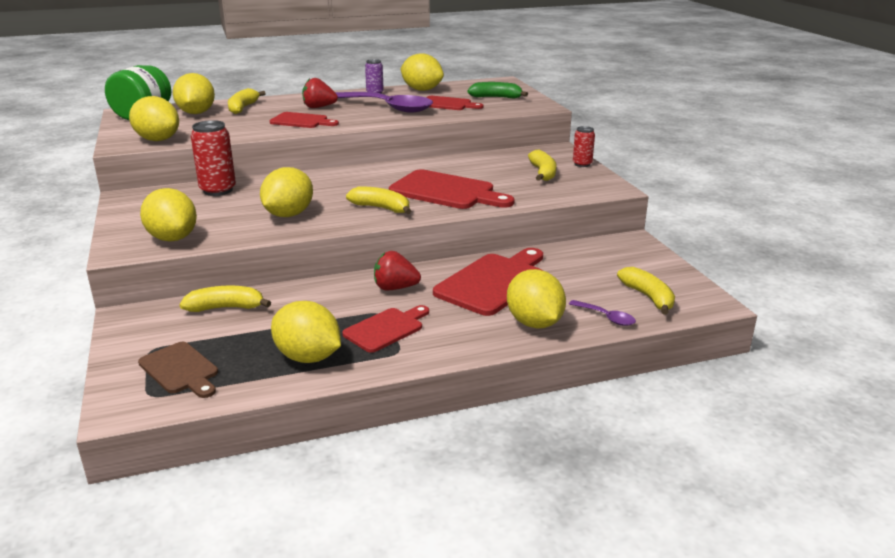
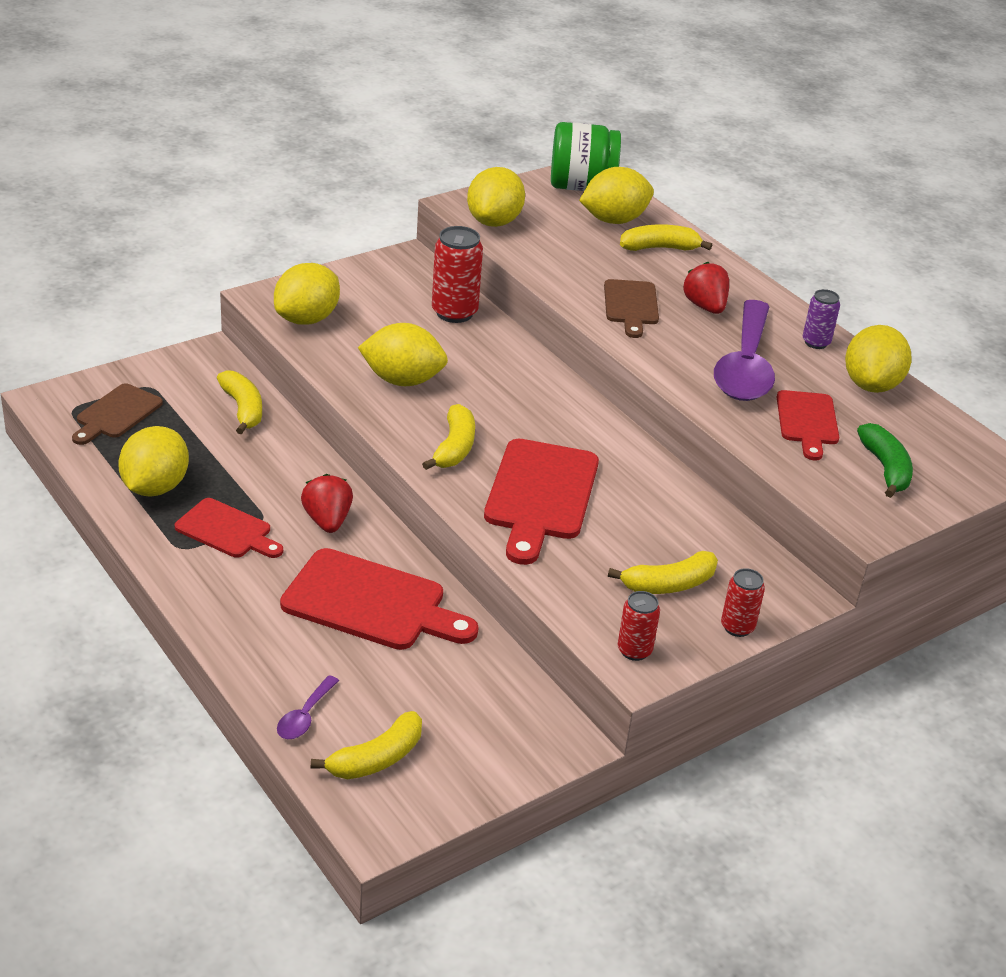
camera: 70 degrees right, 10 degrees up
red cutting board [270,112,339,128] -> brown cutting board [604,279,659,338]
yellow lemon [507,269,566,328] -> none
none -> red can [618,591,660,661]

